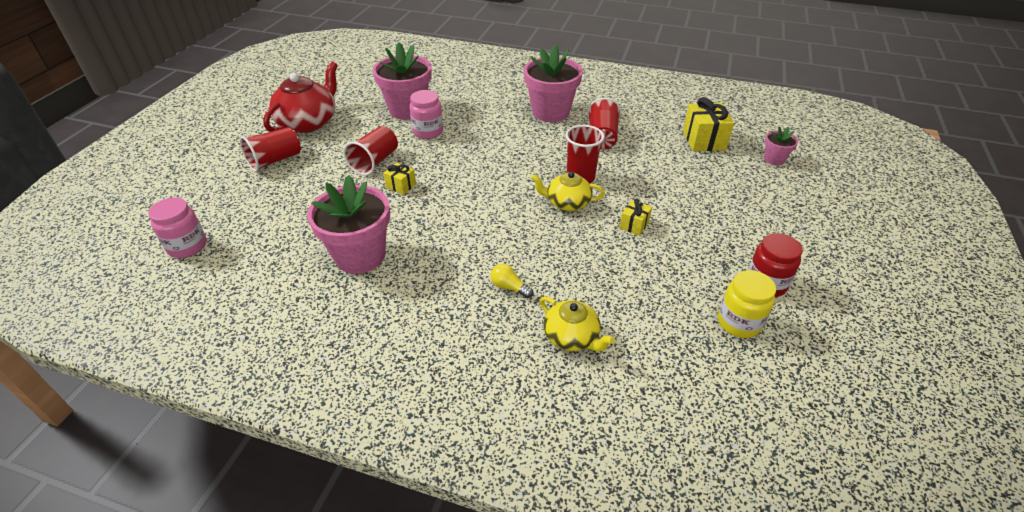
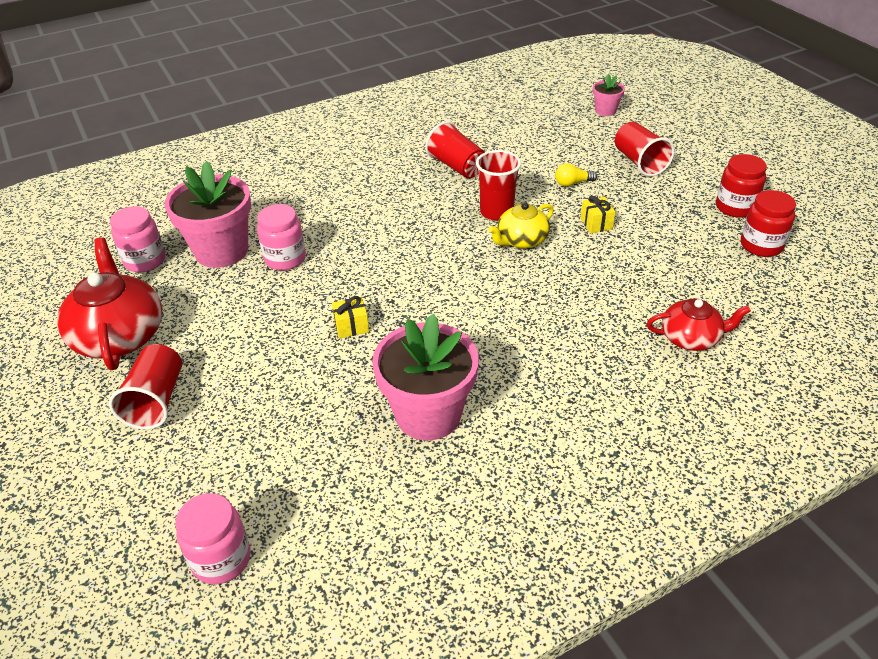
camera: 45 degrees left, 0 degrees up
red cup [343,126,398,176] -> red cup moved to [615,122,675,177]
yellow light bulb [491,264,533,298] -> yellow light bulb moved to [555,163,597,186]
pink flower pot [524,44,583,122] -> none
yellow teapot [540,296,615,351] -> red teapot [647,298,751,351]
yellow gift [683,97,734,151] -> none
yellow jar [718,270,776,338] -> red jar [741,190,796,257]
none -> pink jar [110,206,165,272]

